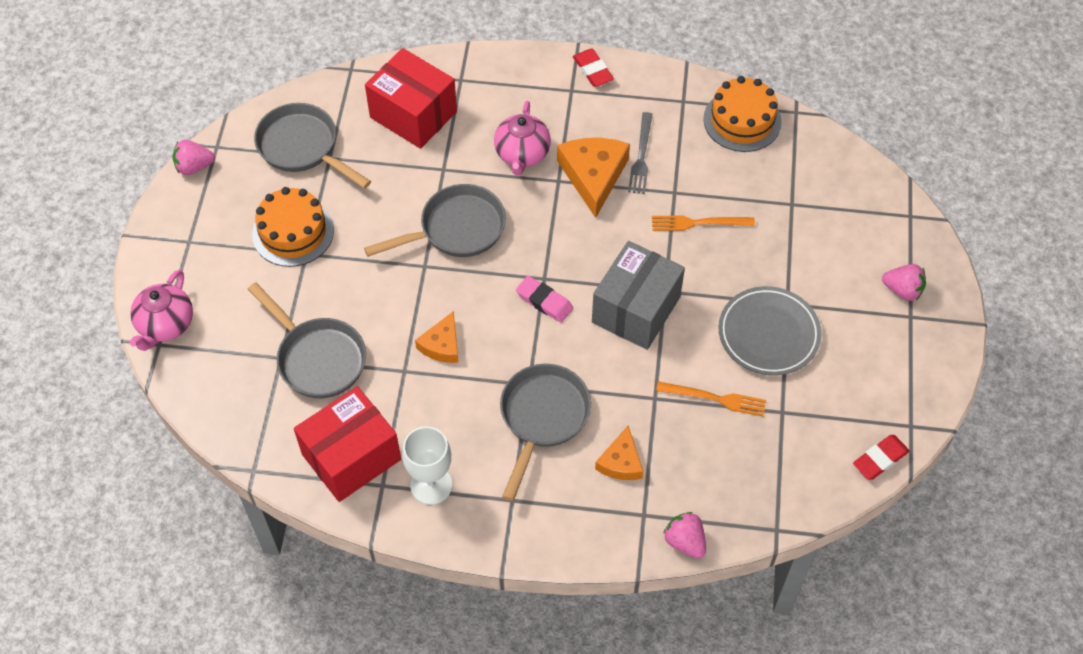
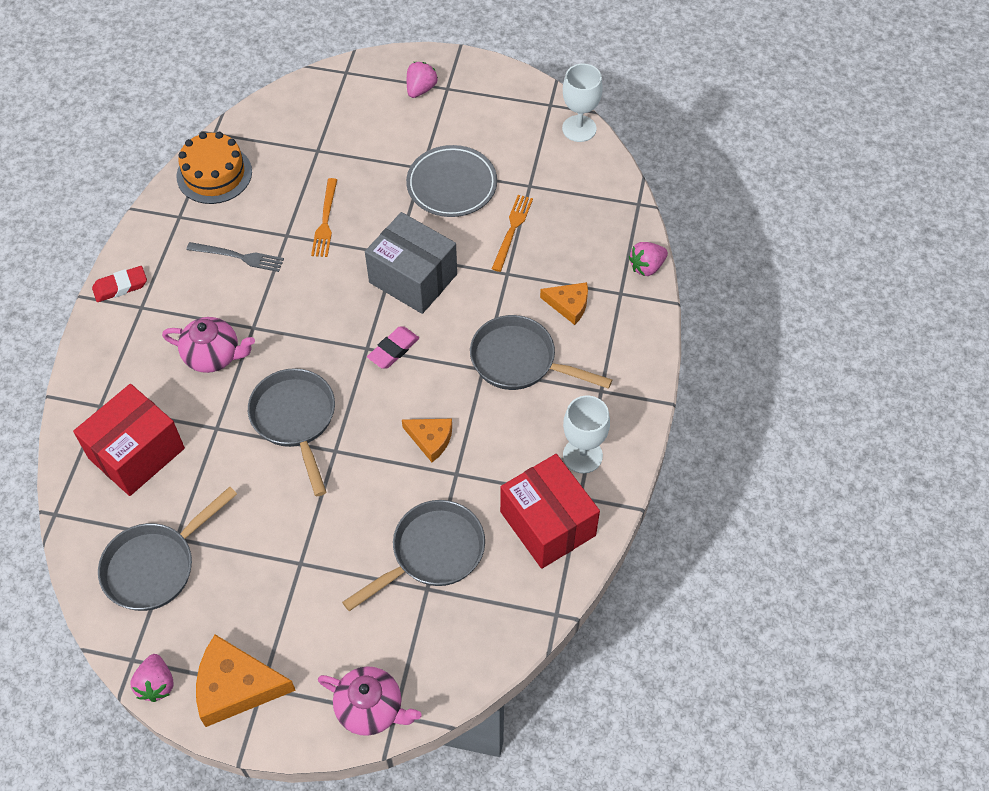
camera: 85 degrees left, 0 degrees up
orange cake [252,187,334,267] -> none
orange cheese [557,138,630,218] -> orange cheese moved to [196,635,296,727]
red eraser [853,435,910,480] -> white goblet [562,64,603,142]

